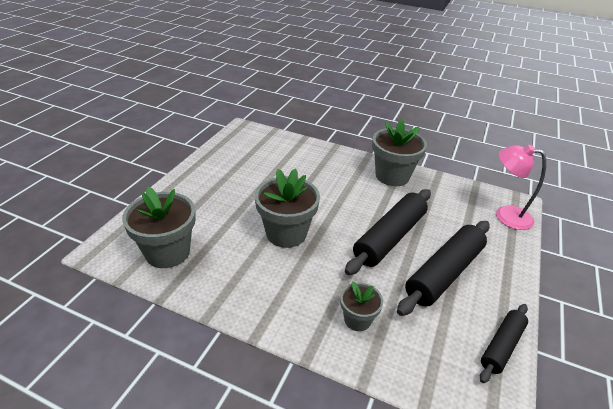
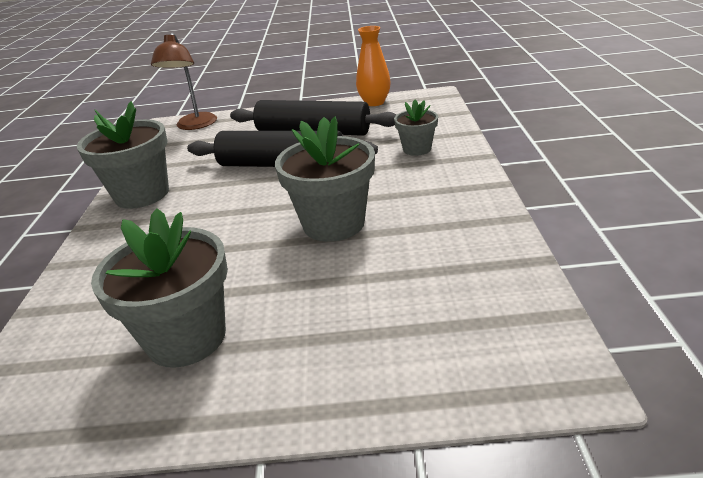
camera: 110 degrees left, 5 degrees down
grey flower pot [122,187,196,268] -> grey flower pot moved to [91,208,228,368]
black rolling pin [480,304,528,383] -> orange vase [356,26,391,106]
pink lamp [496,145,546,230] -> brown lamp [151,33,217,130]

